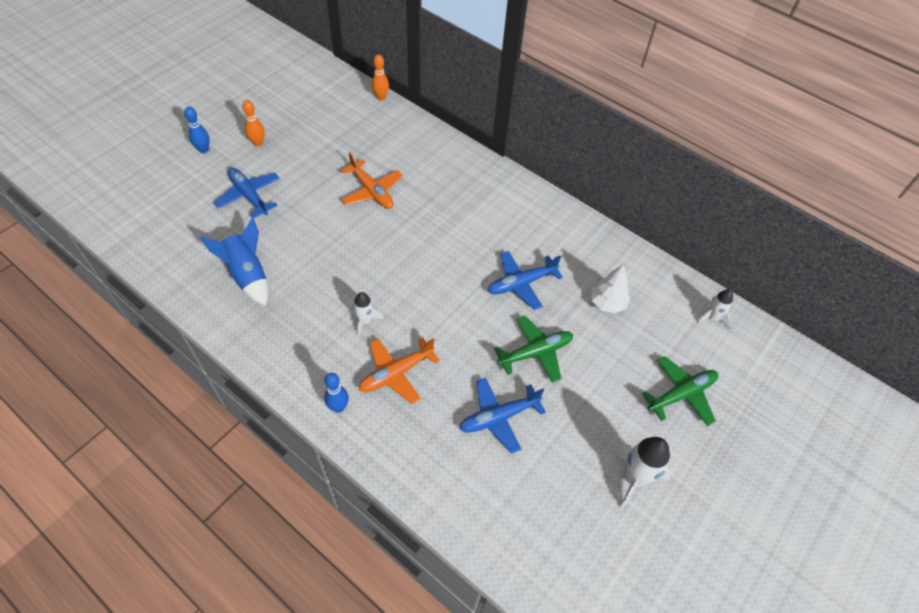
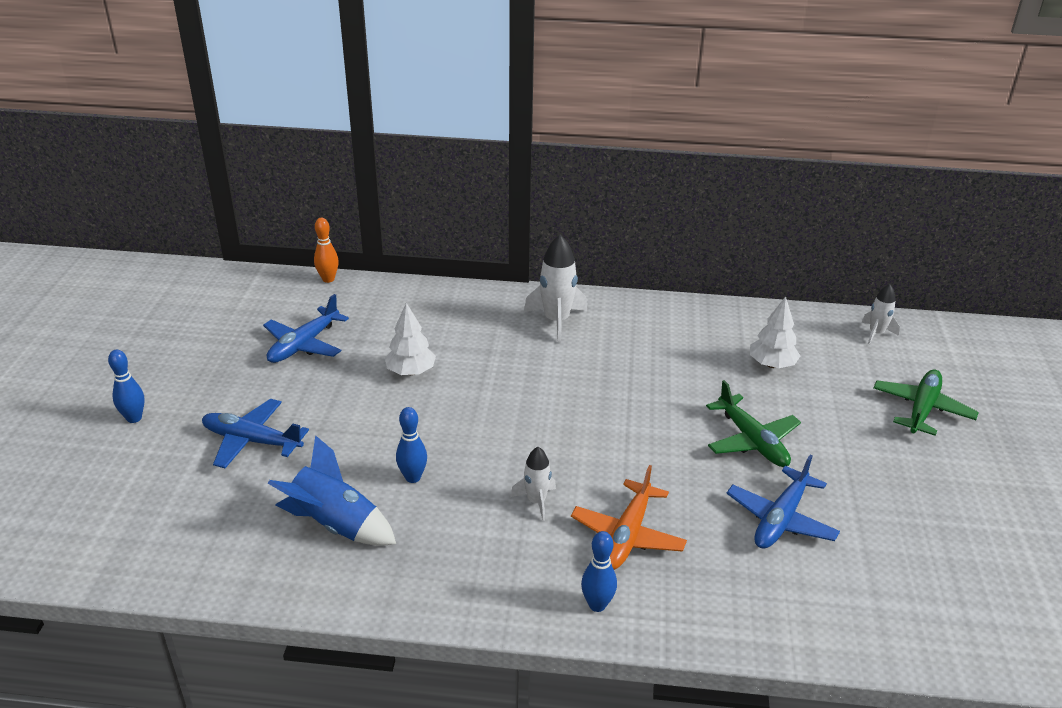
camera: 30 degrees left, 20 degrees down
orange bowling pin [242,100,265,146] -> none
orange plane [341,153,403,209] -> white tree [384,303,436,375]
blue plane [488,251,563,310] -> blue plane moved to [263,294,349,363]
green plane [494,316,573,383] -> green plane turned 120 degrees clockwise [706,380,801,467]
white rocket [612,437,672,509] -> white rocket moved to [524,235,587,343]
none -> blue bowling pin [396,407,427,483]

